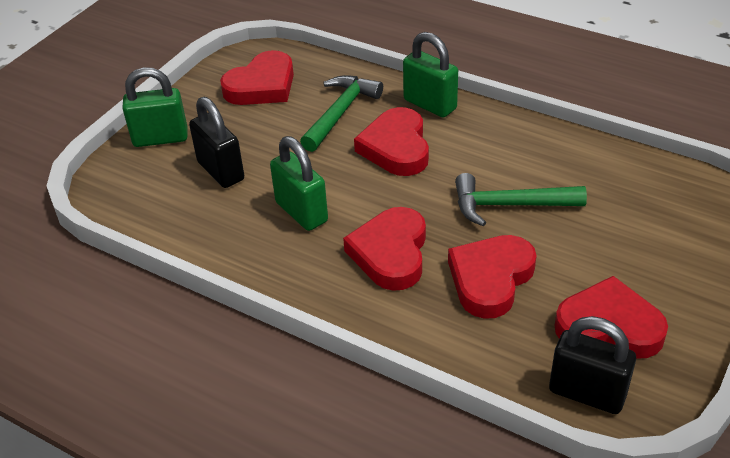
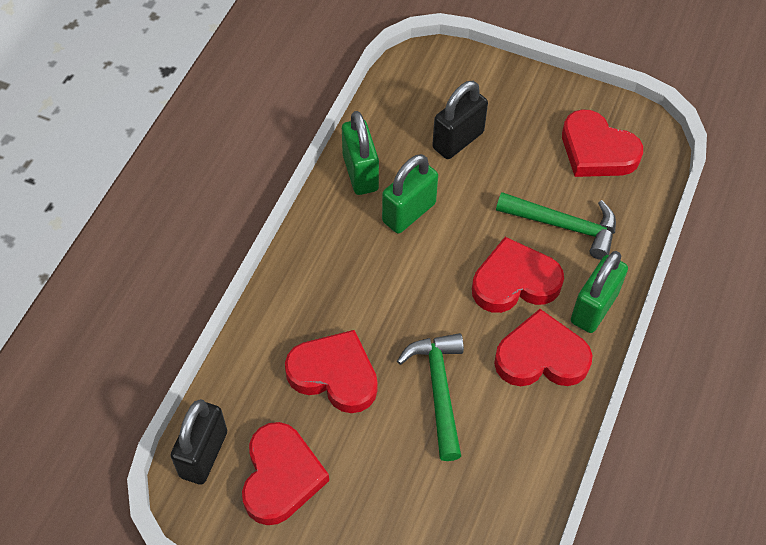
camera: 80 degrees right, 15 degrees up
green padlock [122,67,188,147] -> green padlock moved to [342,111,379,195]
red heart [343,207,426,291] -> red heart moved to [494,309,592,386]

